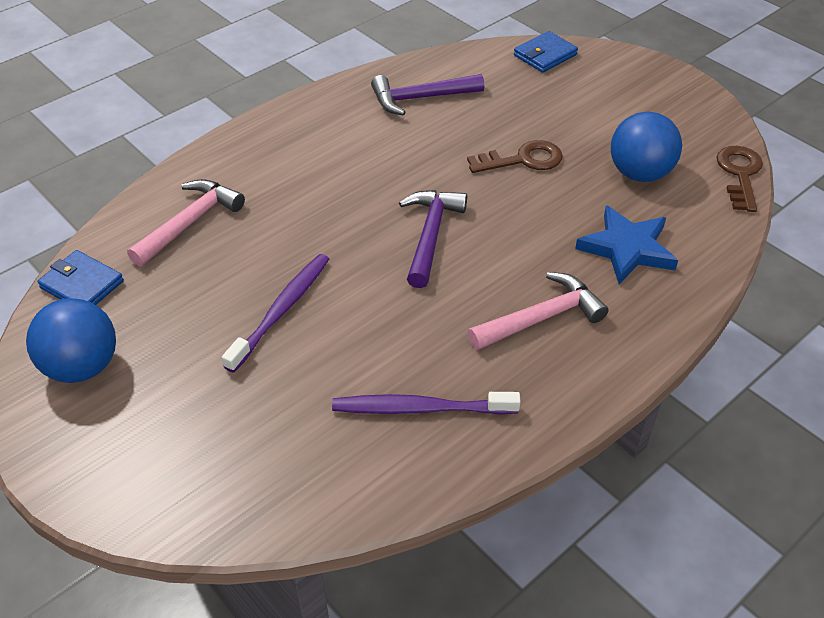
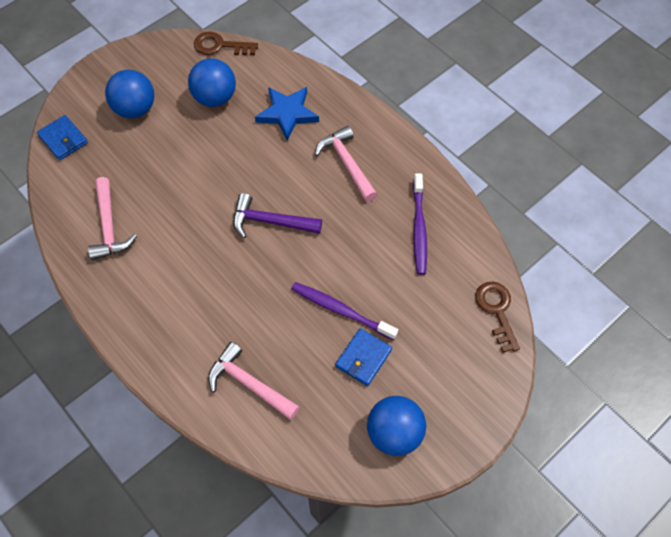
camera: 90 degrees left, 15 degrees up
blue wallet [37,250,124,305] -> blue wallet moved to [335,328,392,386]
purple hammer [371,74,484,116] -> pink hammer [88,177,137,260]
brown key [467,140,563,173] -> brown key moved to [475,282,520,353]
none -> blue ball [105,70,154,118]

